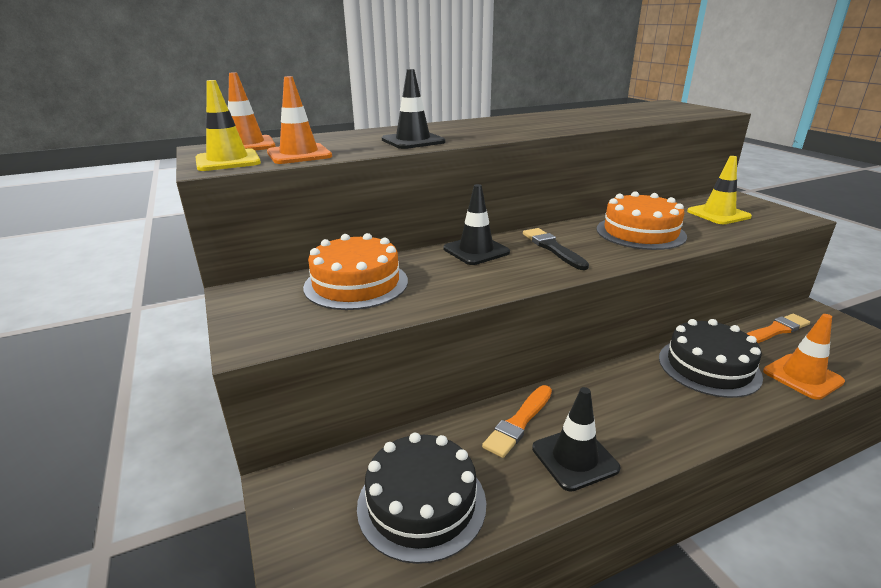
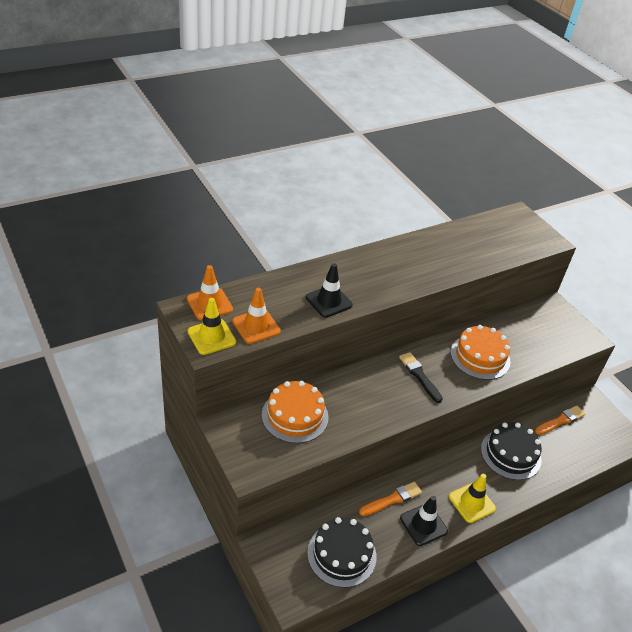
camera: 10 degrees left, 15 degrees up
black traffic cone [443,184,510,265] -> none
orange brush [482,385,552,458] -> orange brush turned 150 degrees counterclockwise [359,482,422,516]
yellow traffic cone [687,156,752,224] -> yellow traffic cone moved to [449,474,496,523]
orange traffic cone [763,314,845,400] -> none

